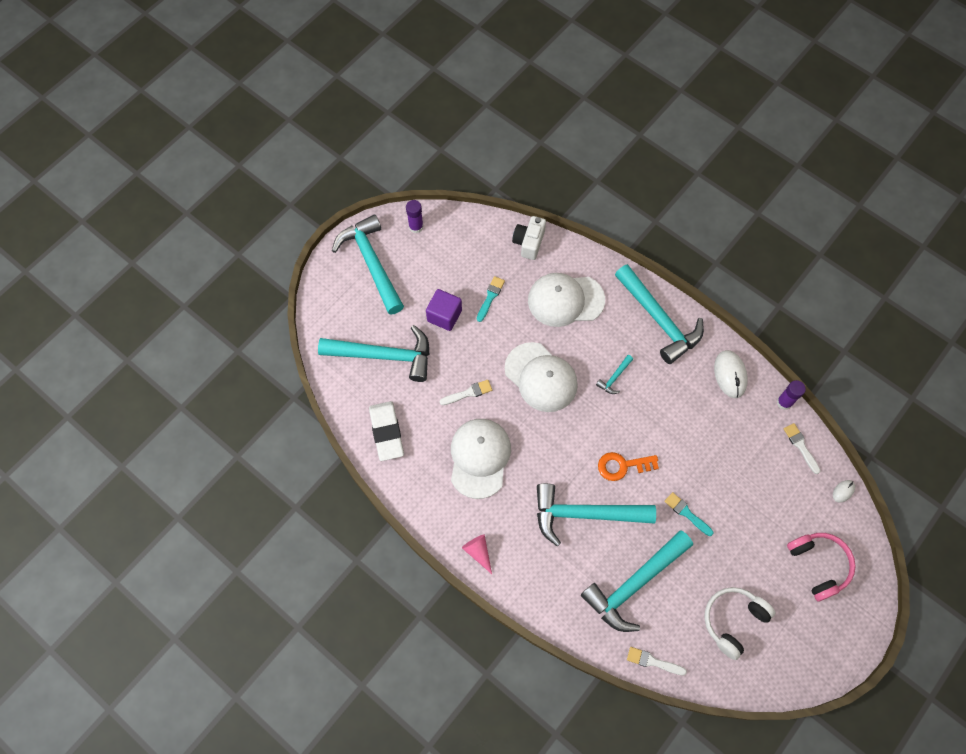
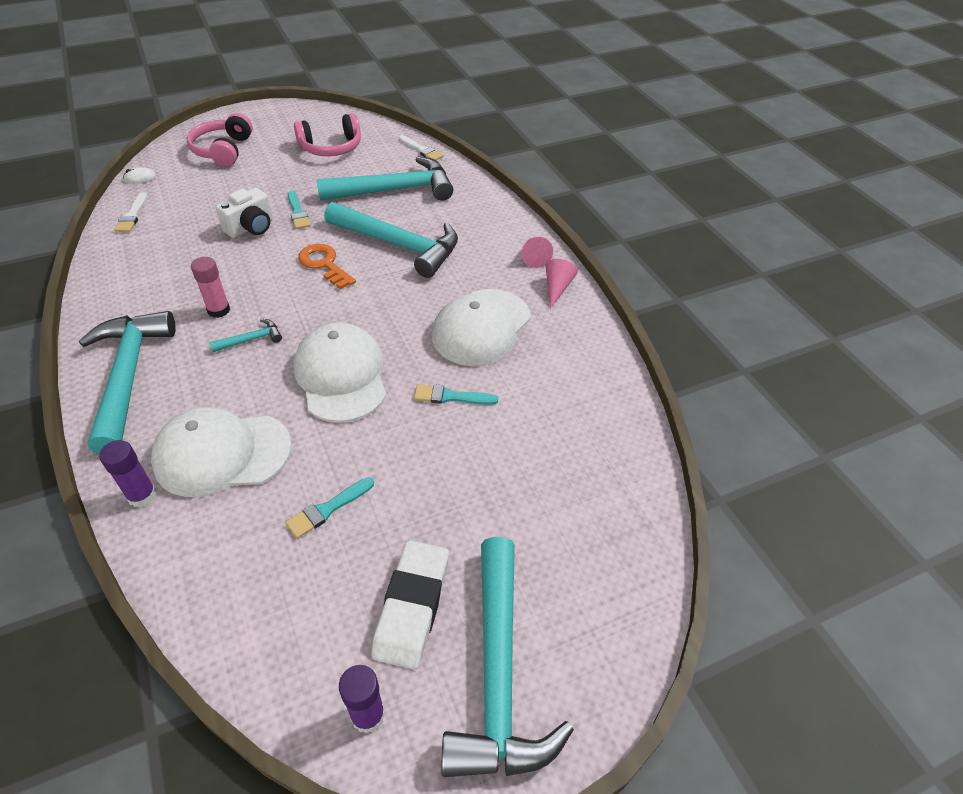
camera: 155 degrees left, 20 degrees down
turquoise hammer [318,325,430,382] -> none
white eraser [369,401,404,461] -> white eraser moved to [371,540,449,669]
purple cube [426,289,462,331] -> none
white brush [440,380,492,405] -> turquoise brush [414,384,498,405]
white camera [512,216,546,260] -> white camera moved to [216,188,272,238]
white cap [528,273,605,327] -> white cap turned 150 degrees clockwise [151,407,292,497]
orange key [598,452,659,481] -> orange key turned 150 degrees counterclockwise [298,244,356,289]
white headphones [704,587,775,660] -> pink headphones [294,113,361,156]
white mouse [714,350,748,398] -> none
purple glue stick [777,380,806,410] -> purple glue stick moved to [99,440,157,507]
none -> pink glue stick [191,257,230,318]
none -> pink cone [546,259,578,309]

